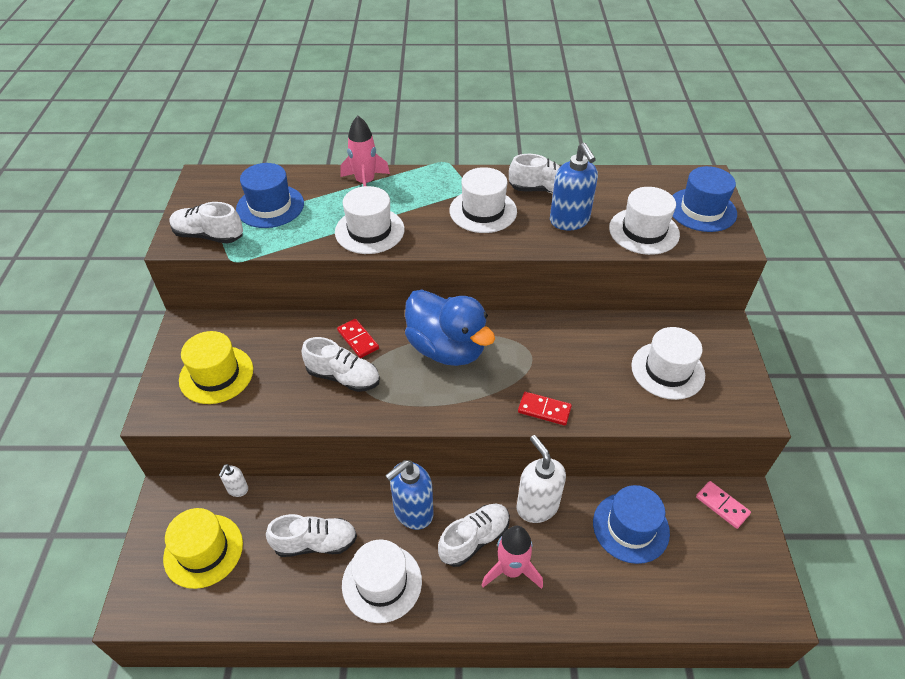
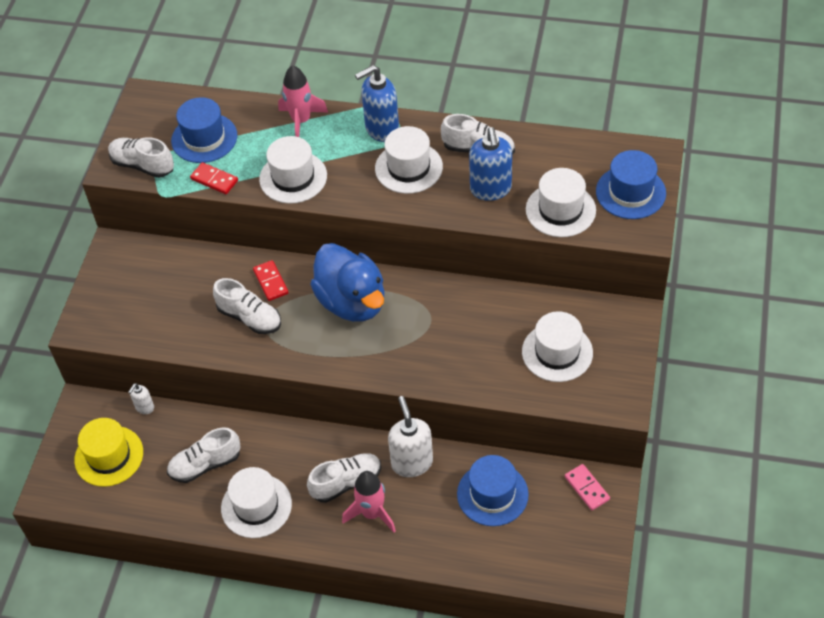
camera: 15 degrees right, 5 degrees up
yellow hat [179,331,253,404] -> none
white shoe [266,514,357,557] -> white shoe turned 150 degrees clockwise [167,427,241,483]
blue soap dispenser [385,460,433,530] -> blue soap dispenser moved to [355,65,399,142]
red domino [518,392,572,425] -> red domino moved to [190,162,238,194]

